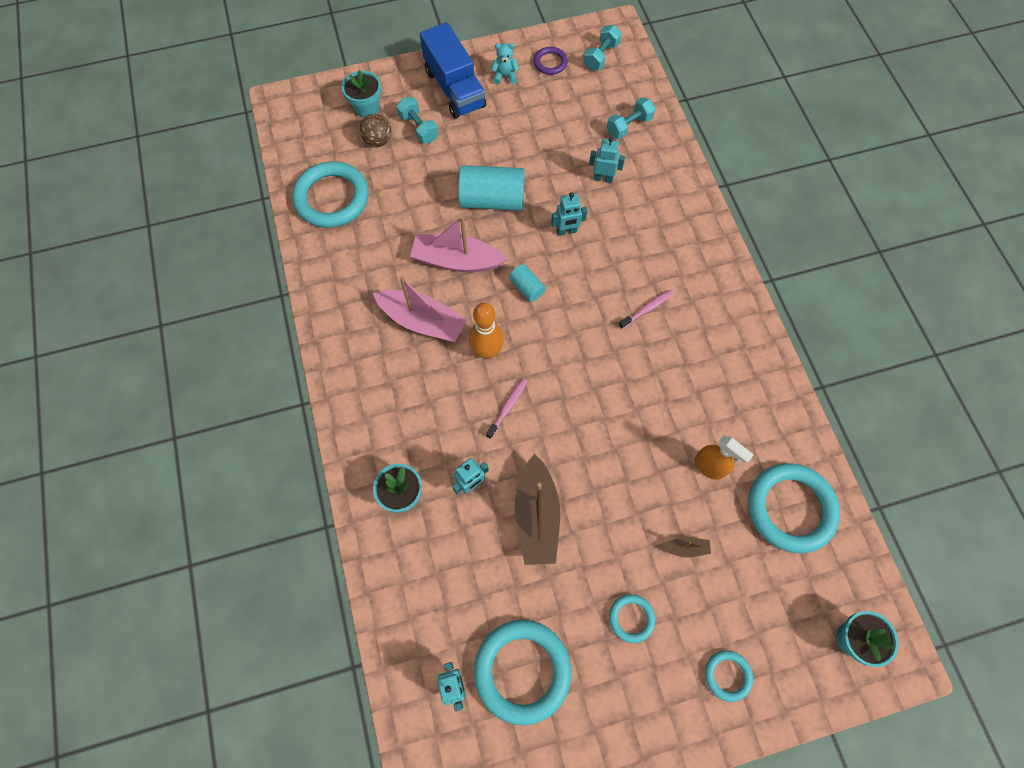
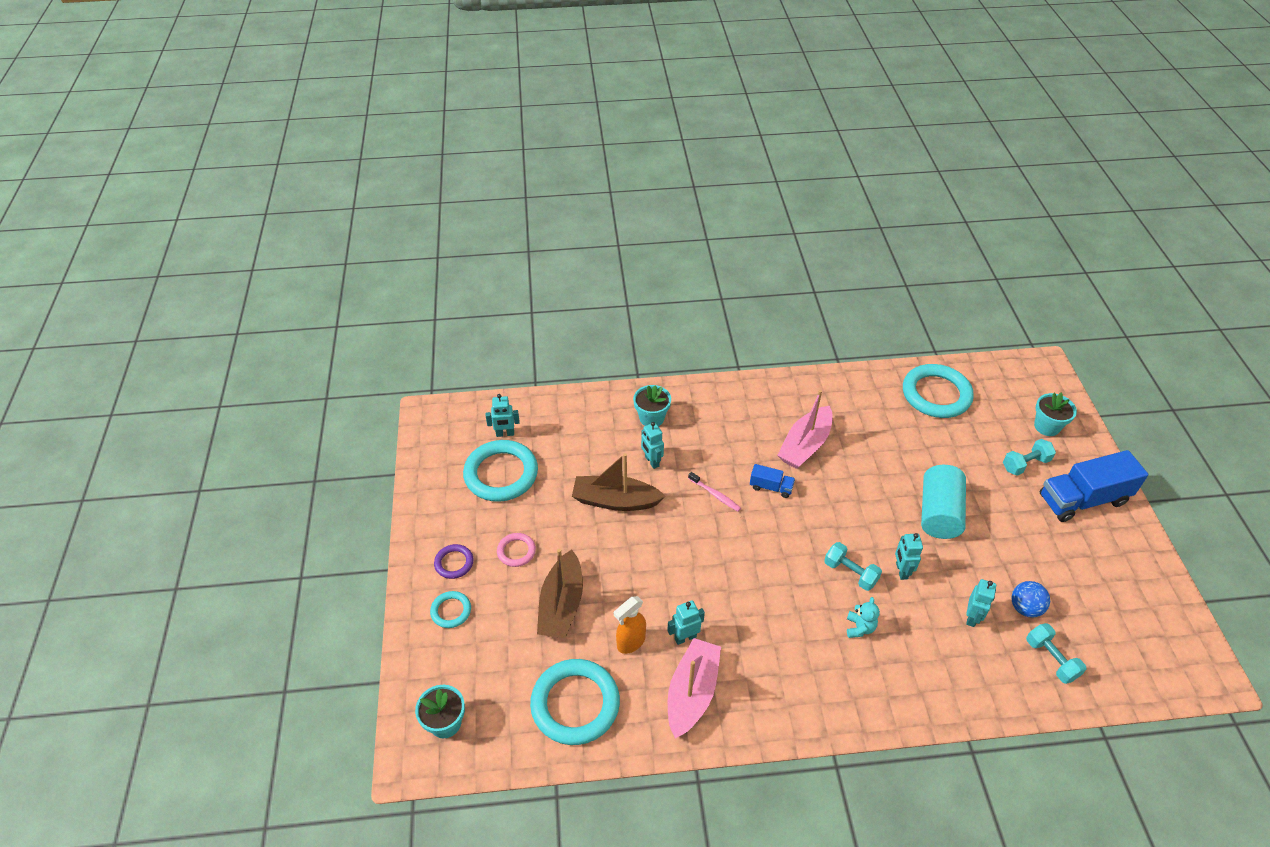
camera: 100 degrees right, 20 degrees down
brown ball [359,114,391,147] -> none
pink boat [410,216,507,272] -> pink boat moved to [668,638,721,738]
orange bowling pin [469,303,504,359] -> blue truck [750,464,795,498]
turquoise teddy bear [491,43,519,85] -> turquoise teddy bear moved to [847,597,880,638]
turquoise cylinder [509,264,546,302] -> none
purple ring [534,47,568,75] -> purple ring moved to [434,544,474,579]
turquoise dumbbell [584,25,622,70] -> turquoise dumbbell moved to [824,542,882,591]
turquoise ring [609,594,655,643] -> pink ring [497,533,536,567]
pink toothbrush [618,290,674,329] -> none
brown boat [662,537,711,557] -> brown boat [537,549,583,638], size x2.28
none -> turquoise robot [667,600,705,645]
none -> blue ball [1011,581,1050,618]

